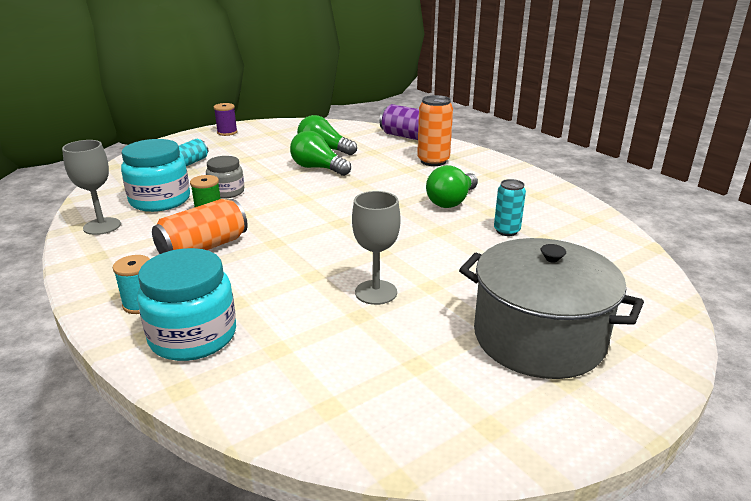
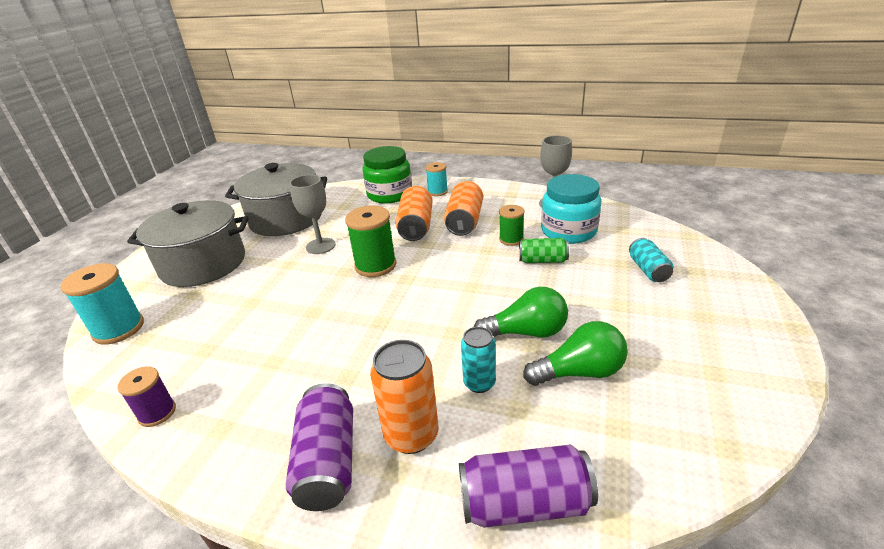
camera: 145 degrees right, 5 degrees up
turquoise jar [137,248,236,361] -> green jar [362,146,412,204]
grey jar [206,156,244,199] -> green can [519,238,569,263]
purple spool [214,103,238,136] -> purple spool moved to [118,367,176,427]
green light bulb [426,165,478,208] -> none
turquoise can [494,179,526,236] -> turquoise can moved to [461,327,496,393]
none -> turquoise spool [60,263,144,345]
none -> grey pot [225,163,327,236]
none -> purple can [286,383,353,511]
none -> green spool [345,206,396,277]
none -> orange can [396,186,433,241]

